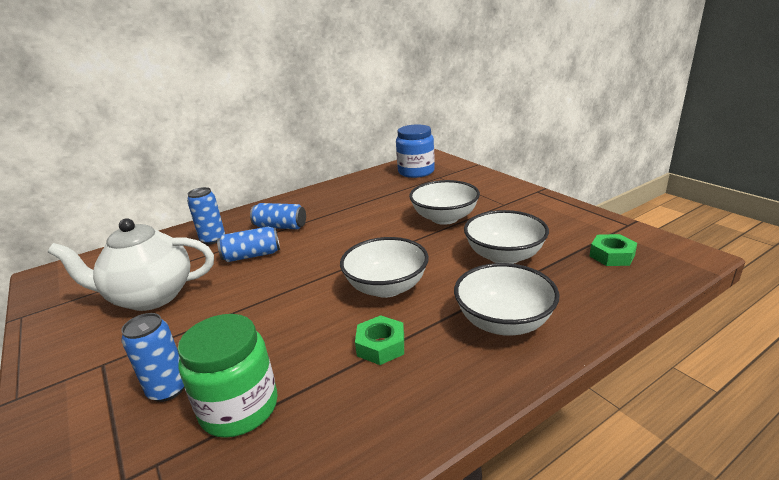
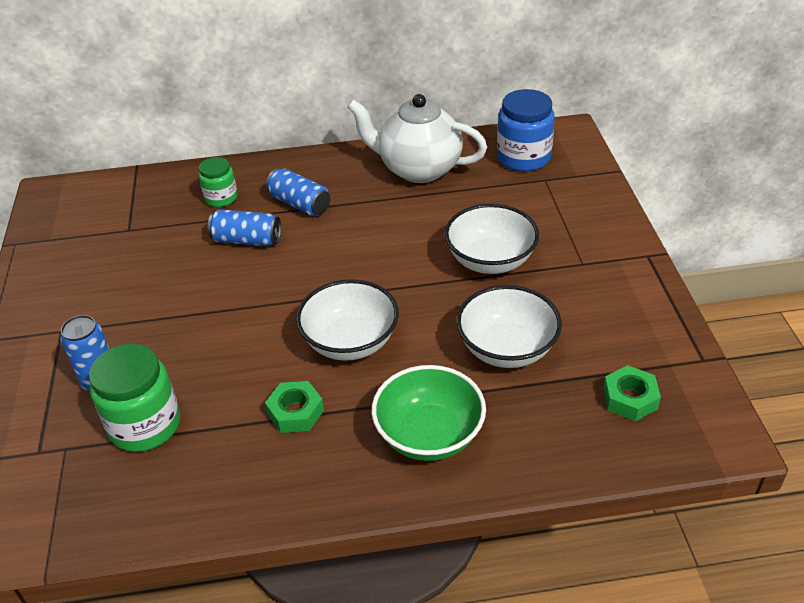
camera: 25 degrees right, 15 degrees up
white teapot [48,218,214,311] -> white teapot moved to [347,94,487,183]
blue can [187,187,225,244] -> green jar [199,157,237,207]
white bowl [454,263,560,336] -> green bowl [372,365,486,461]

